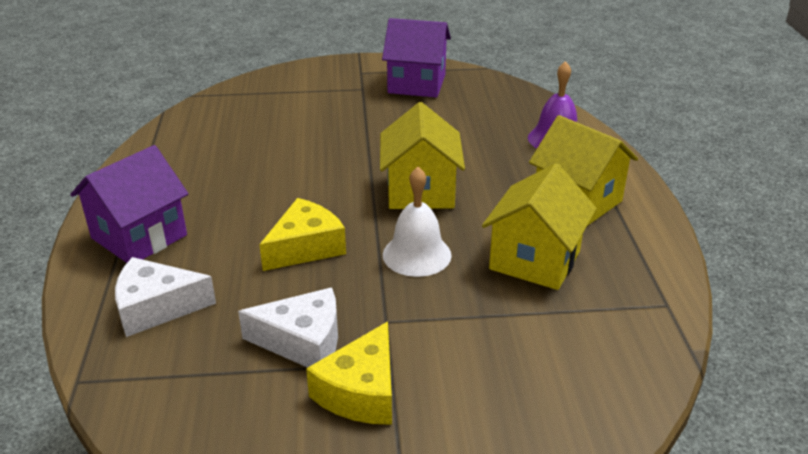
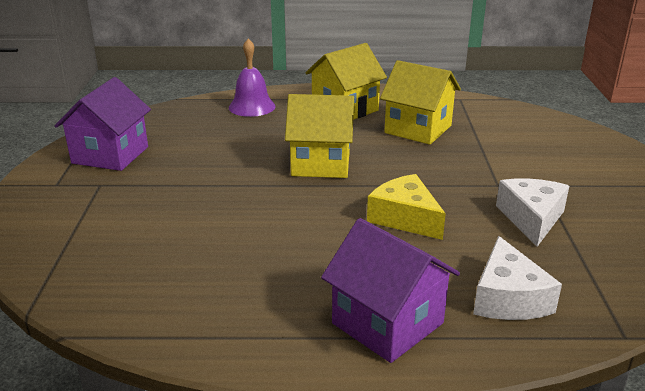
camera: 85 degrees left, 5 degrees down
yellow cheese [306,322,392,425] -> none
white bell [383,167,452,277] -> none

